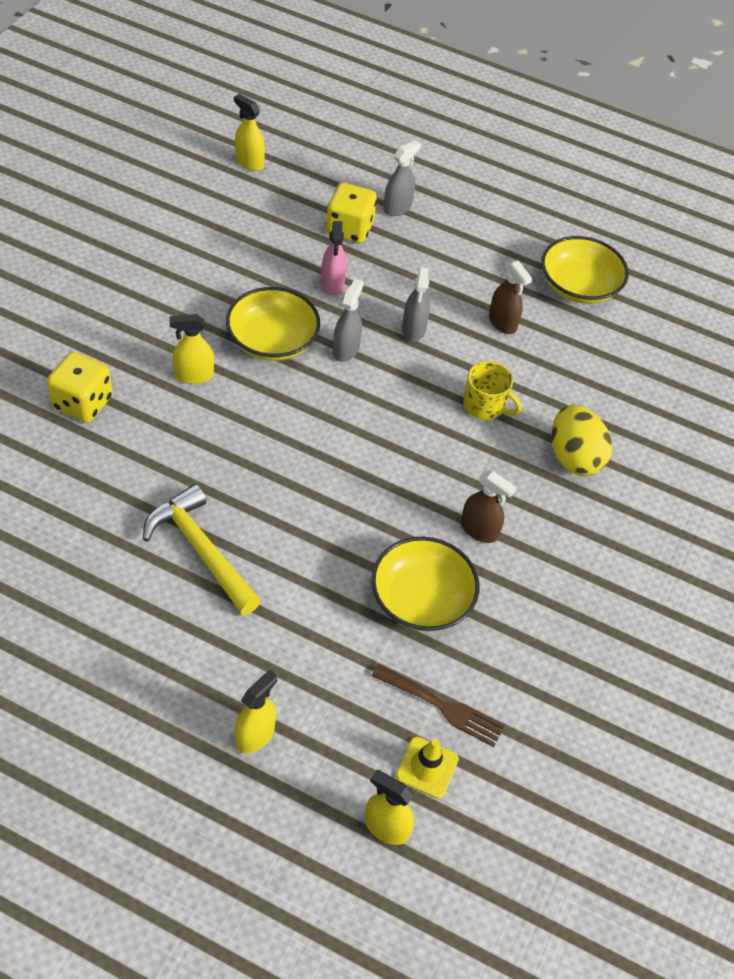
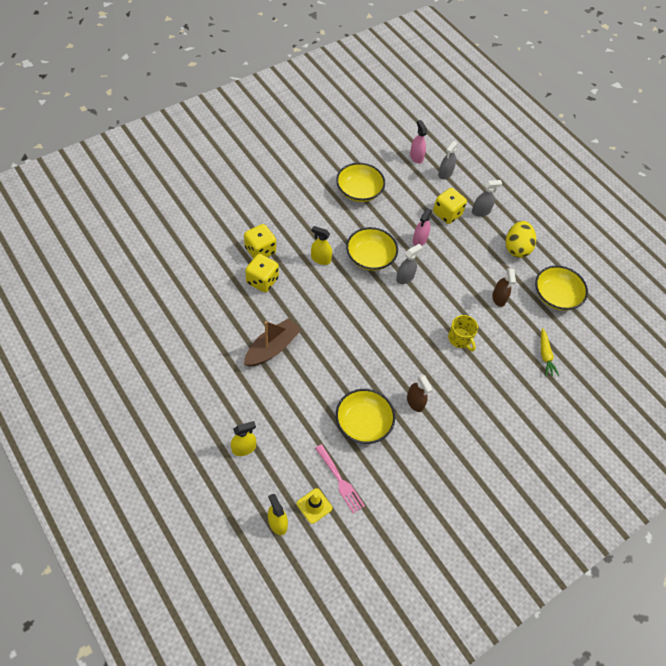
camera: 30 degrees right, 5 degrees up
yellow hammer [143,484,261,615] -> brown boat [244,318,302,367]
yellow spray bottle [234,94,265,171] -> pink spray bottle [410,120,427,164]
brown fork [371,664,505,747] -> pink fork [315,444,365,513]
grey spray bottle [402,267,430,342] -> grey spray bottle moved to [438,141,459,179]
yellow egg [552,405,612,476] -> yellow egg moved to [506,221,536,258]
none -> yellow dice [245,254,279,292]
none -> yellow bowl [336,163,385,202]
none -> yellow carrot [541,328,559,376]

